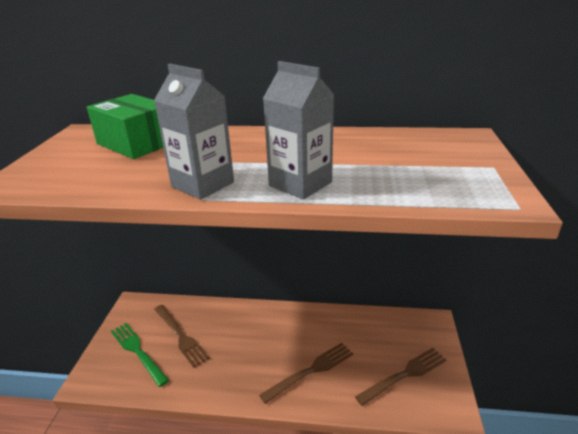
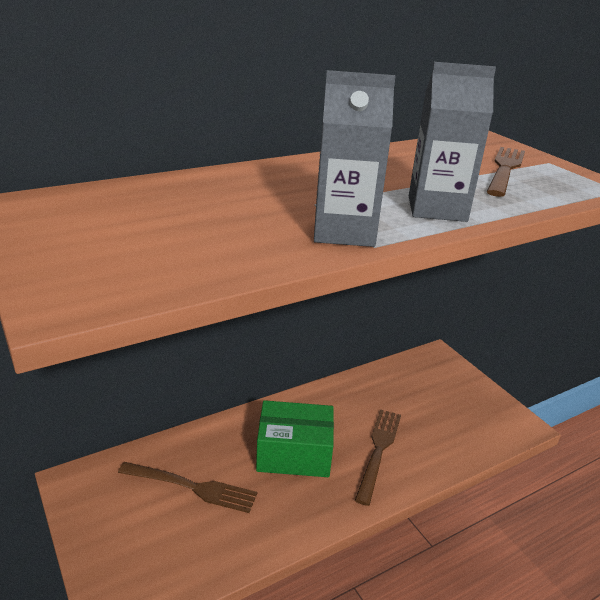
camera: 40 degrees left, 0 degrees up
green box [87,94,163,159] -> green box moved to [256,400,334,477]
green fork [111,323,169,387] -> none
brown fork [355,348,447,406] -> brown fork moved to [487,147,525,197]

